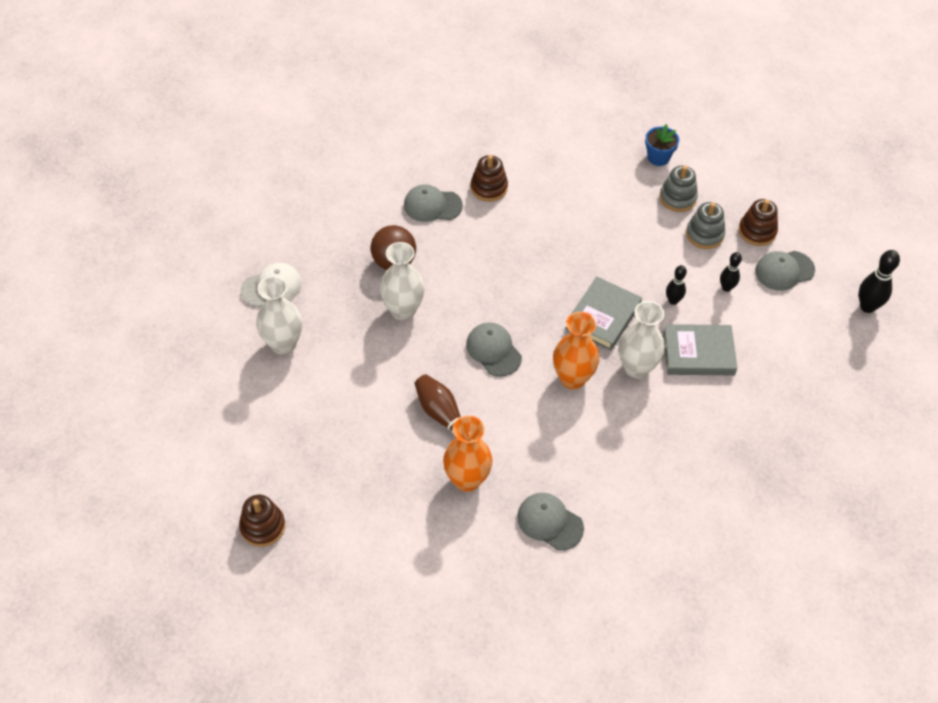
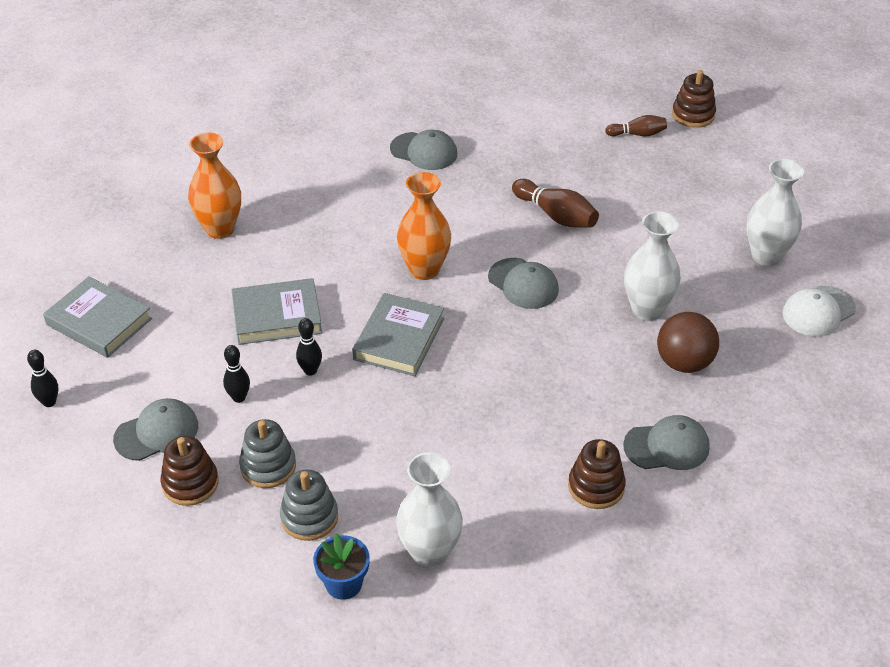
camera: 170 degrees right, 10 degrees down
orange vase [443,416,492,492] -> orange vase moved to [188,133,241,239]
white vase [618,301,665,379] -> white vase moved to [396,452,463,569]
black bowling pin [859,250,900,313] -> black bowling pin [27,350,59,407], size x0.64
none -> grey book [43,276,152,358]
none -> brown bowling pin [605,115,667,137]

